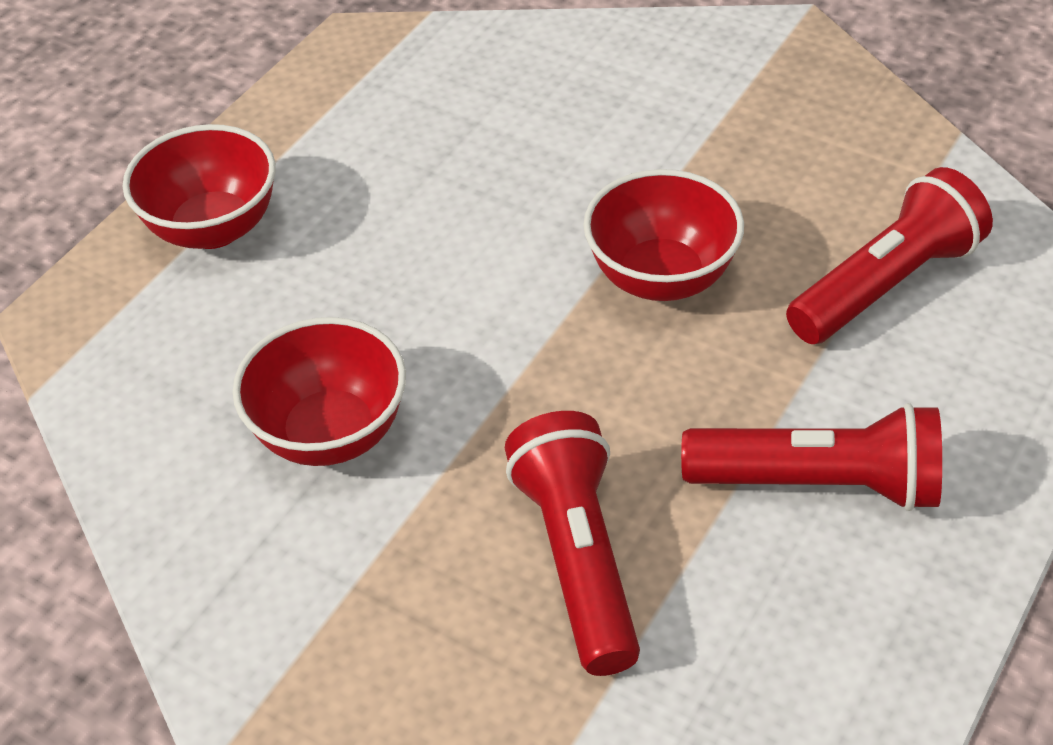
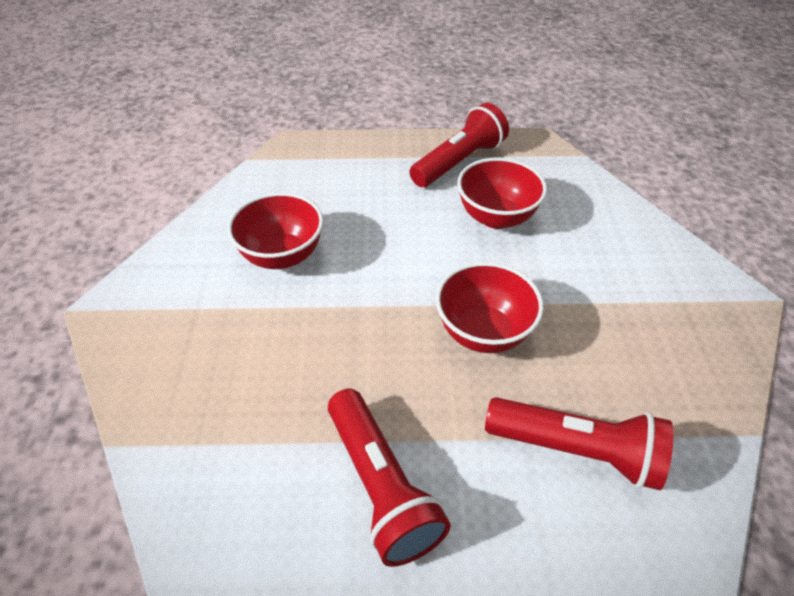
camera: 55 degrees right, 0 degrees up
red bowl [123,124,276,249] -> red bowl moved to [457,157,547,229]
red flashlight [505,411,640,676] -> red flashlight moved to [409,103,509,187]

